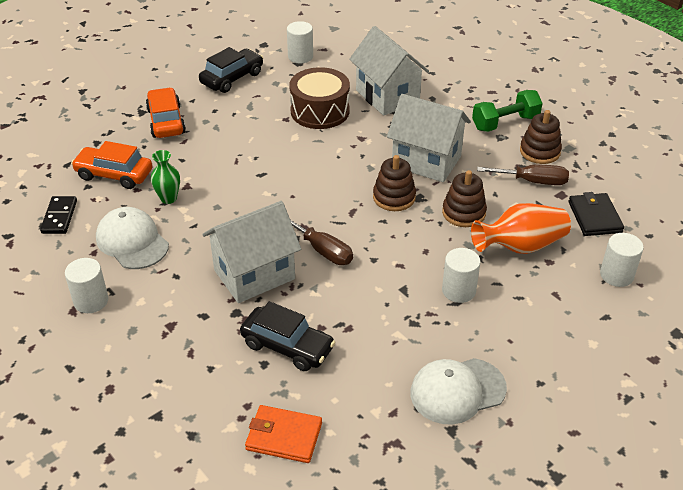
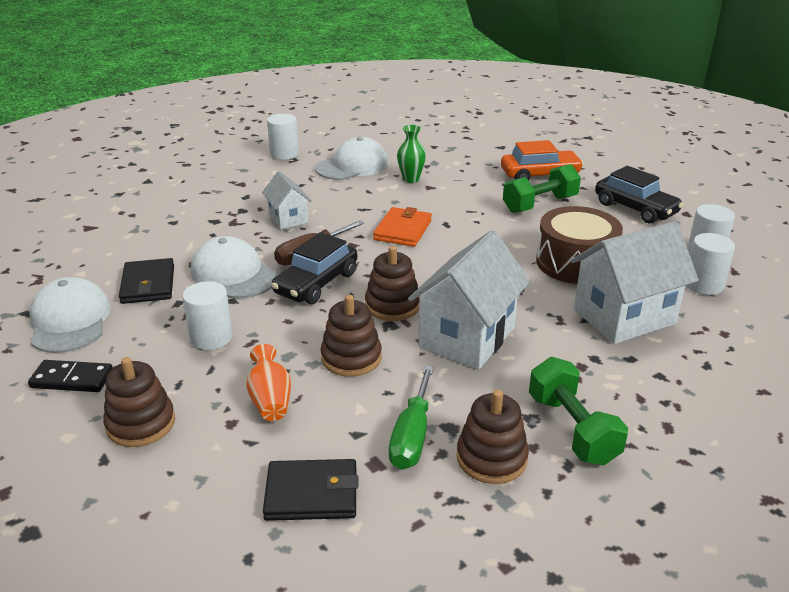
camera: 95 degrees right, 10 degrees down
black domino [40,196,77,234] -> black domino moved to [28,360,113,392]
orange car [71,141,152,189] -> none
white house [202,201,301,303] -> white house [262,171,312,229], size x0.55
black car [240,301,336,371] -> black car moved to [271,232,358,304]
orange wallet [245,405,322,463] -> orange wallet moved to [373,207,432,247]
orange vase [471,203,571,254] -> orange vase [246,344,291,421], size x0.61
brown screwdriver [477,165,569,185] -> green screwdriver [389,365,434,470]
white cylinder [600,233,644,287] -> white cylinder moved to [686,233,735,295]
none -> brown stacking toy [103,357,175,447]
none -> black wallet [119,258,174,304]
none -> white cap [191,236,277,299]
none -> green dumbbell [503,164,581,213]

